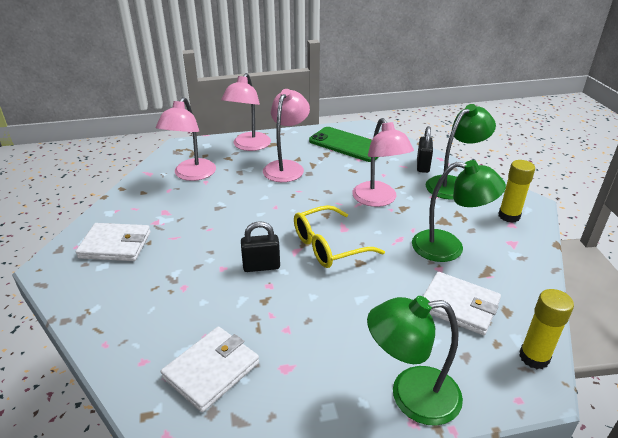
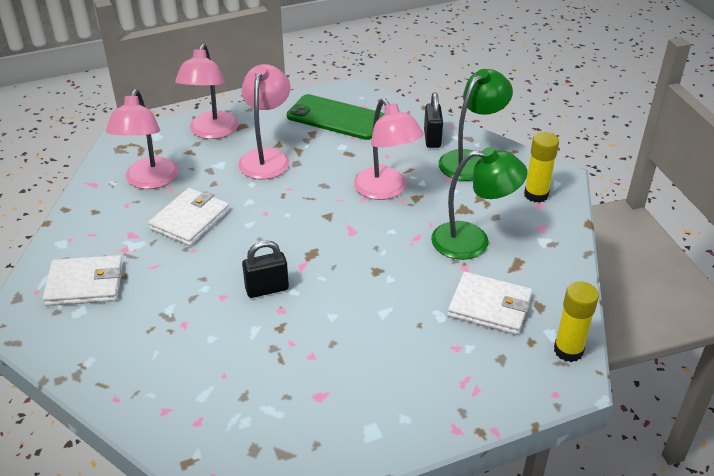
camera: 10 degrees left, 5 degrees up
white wallet [161,326,259,412] -> white wallet moved to [148,188,230,246]
yellow glasses [294,205,385,268] -> none
green lamp [367,296,463,426] -> none

